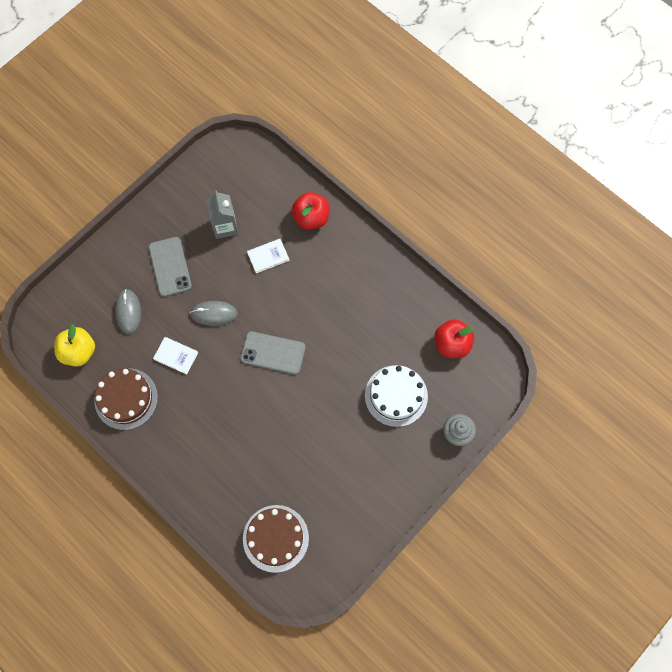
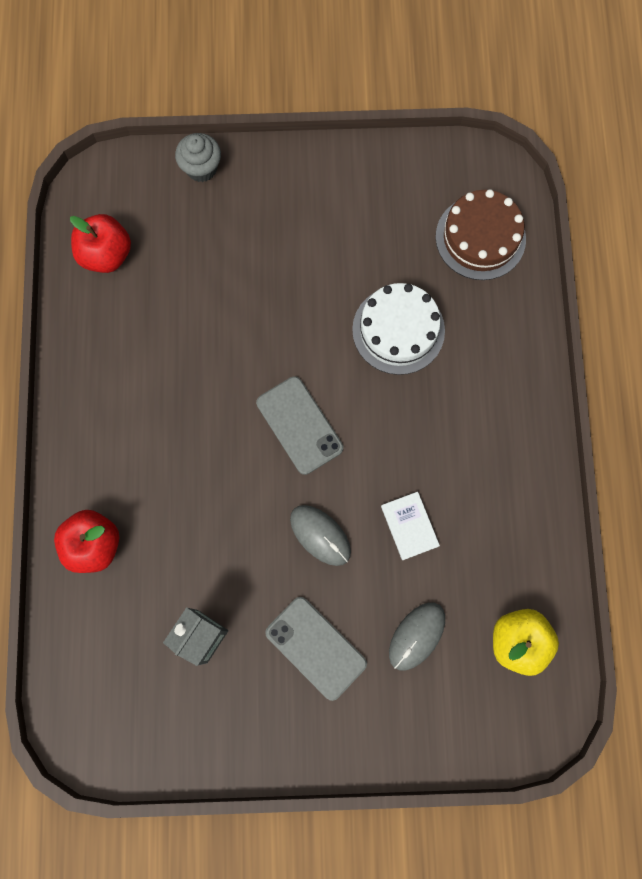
camera: 135 degrees left, 5 degrees up
brown cake [94,368,158,430] -> none
grey phone [149,237,192,297] -> grey phone turned 75 degrees counterclockwise [265,597,367,701]
white book [247,239,290,274] -> none
white cake [365,365,428,427] -> white cake moved to [352,283,445,375]

